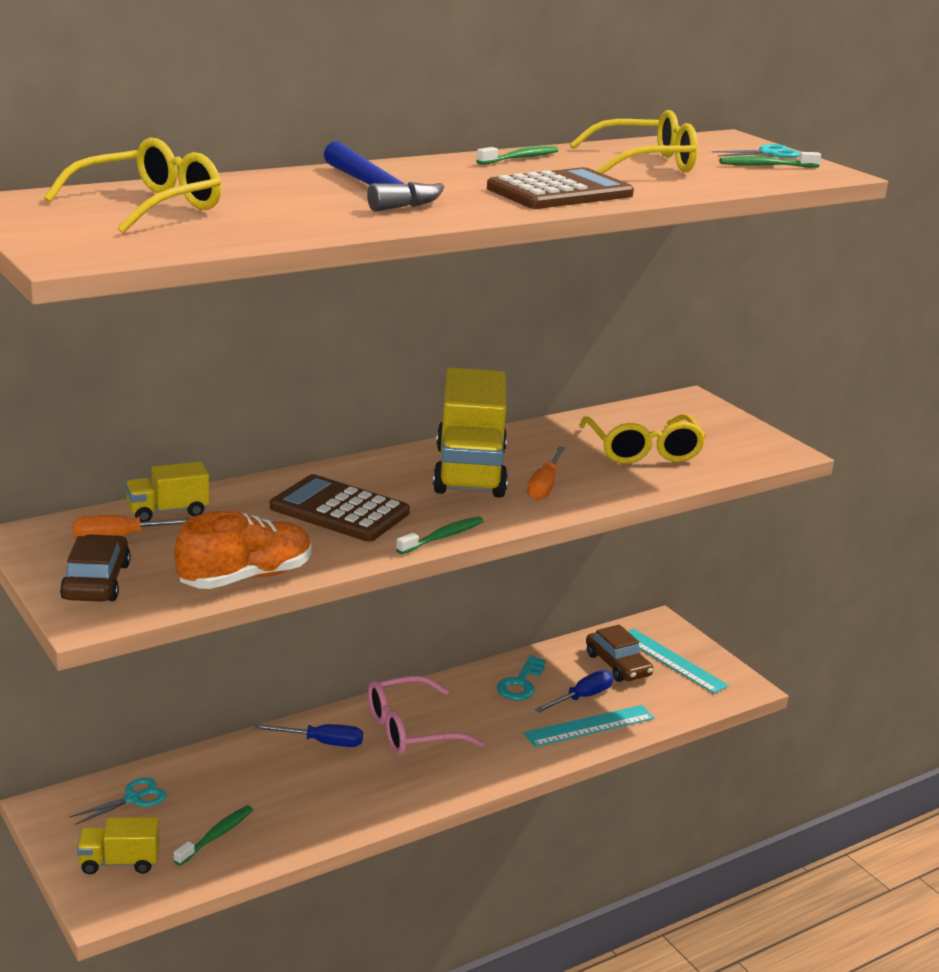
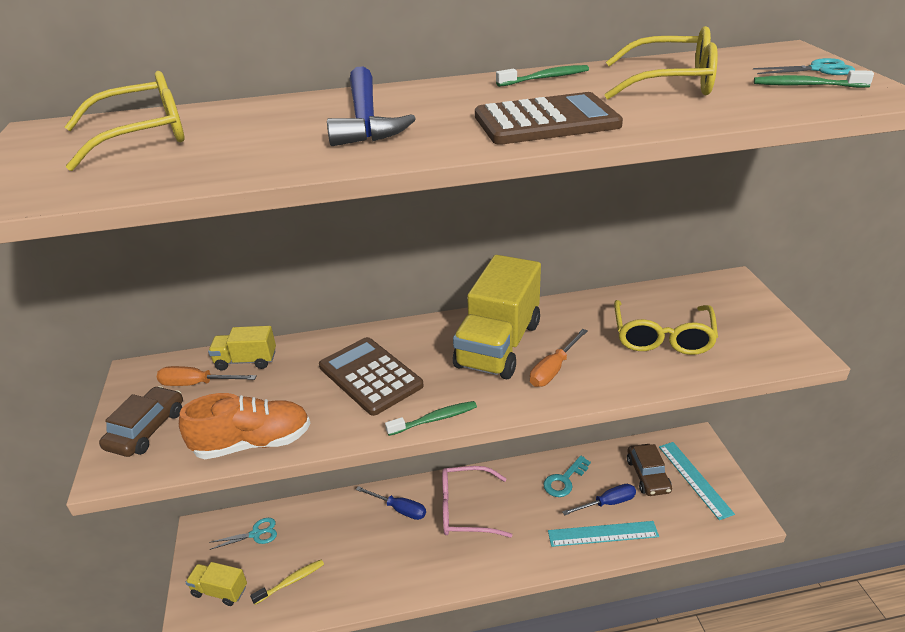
camera: 25 degrees right, 10 degrees up
green toothbrush [174,805,253,866] -> yellow toothbrush [250,559,324,605]

